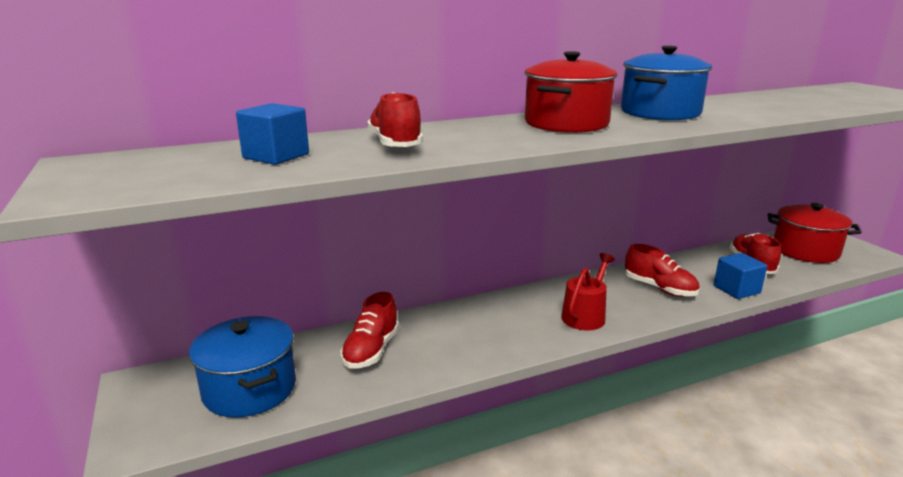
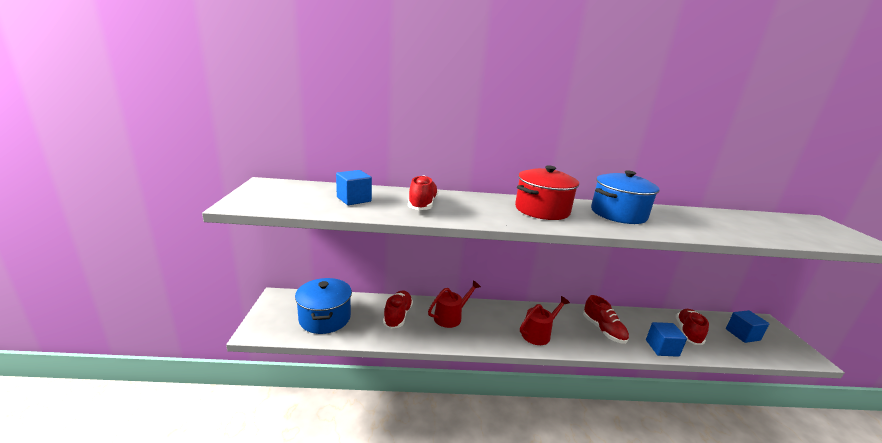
camera: 20 degrees right, 0 degrees up
red shoe [341,292,399,369] -> red shoe turned 150 degrees clockwise [383,291,413,329]
red pot [768,203,861,263] -> blue cube [726,310,769,343]
none -> red watering can [428,280,481,328]

